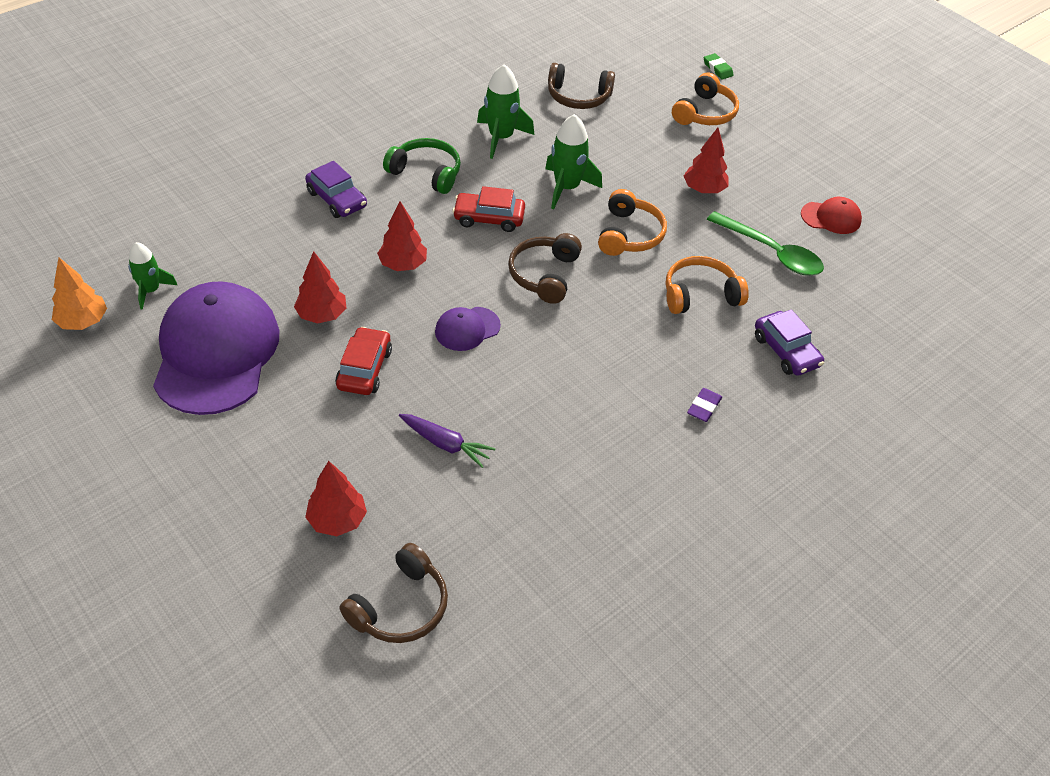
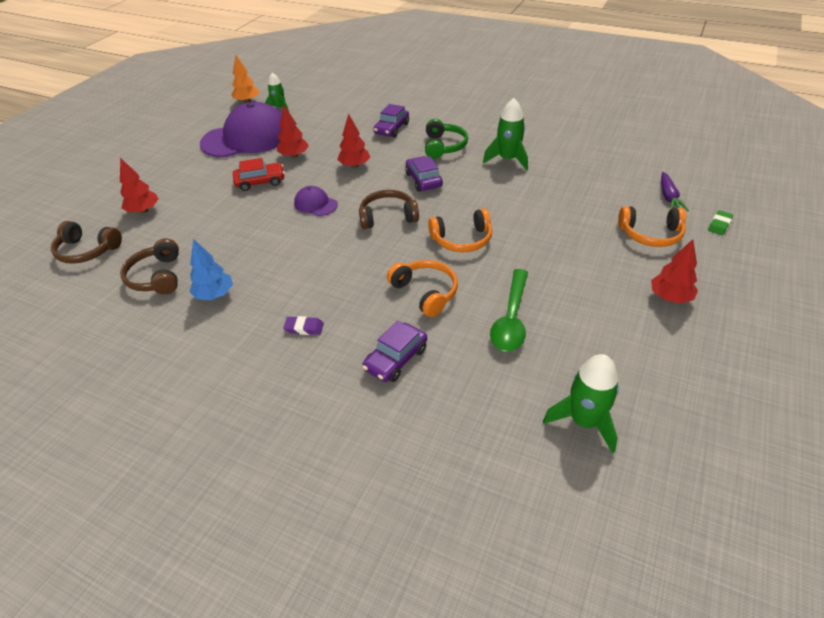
camera: 70 degrees right, 5 degrees down
purple carrot [399,414,496,468] -> purple carrot moved to [661,172,689,211]
red car [452,186,525,232] -> purple car [405,156,443,191]
green rocket [545,114,602,209] -> green rocket moved to [543,354,619,453]
brown headphones [548,63,615,109] -> brown headphones moved to [120,238,179,294]
red tree [684,128,729,193] -> red tree moved to [651,239,698,304]
red cap [801,197,862,234] -> none
none -> blue tree [189,239,233,300]

